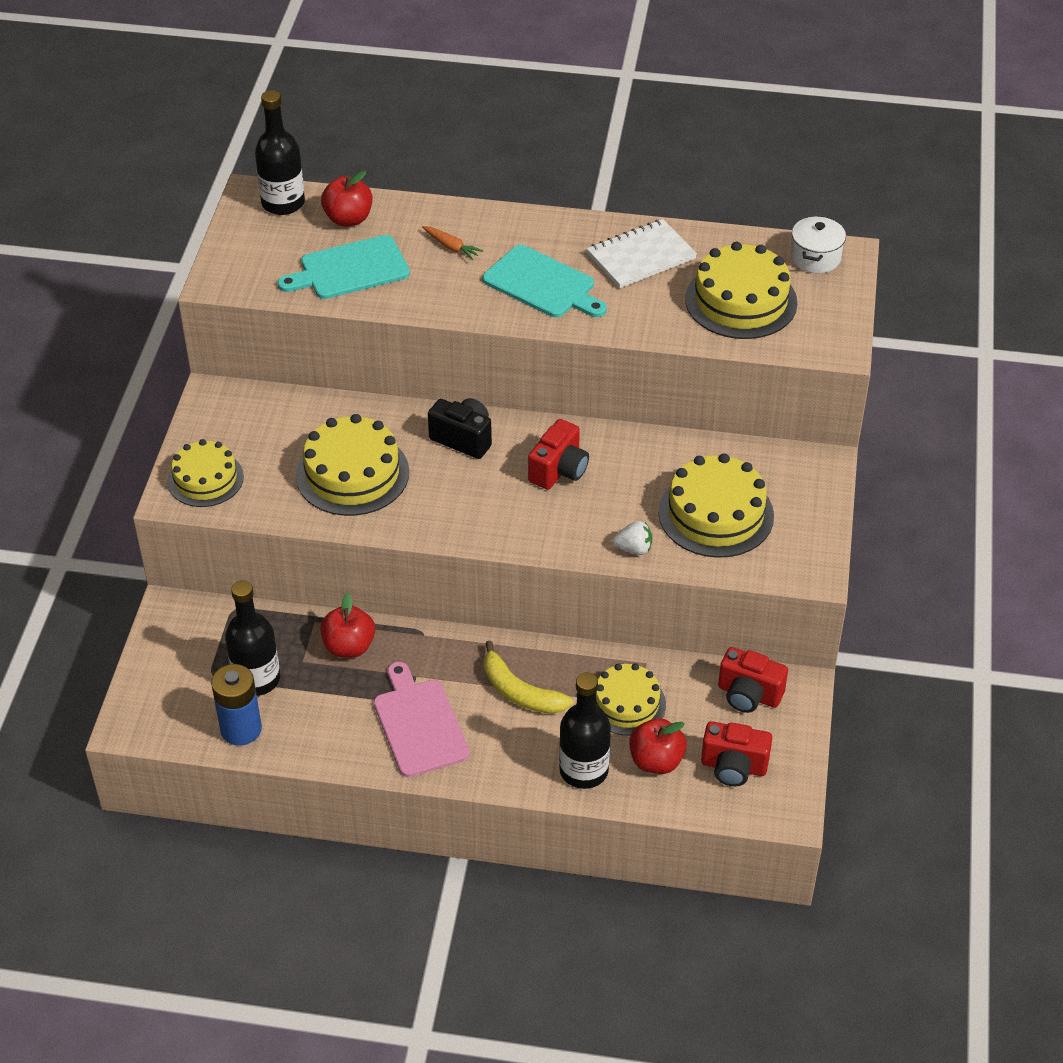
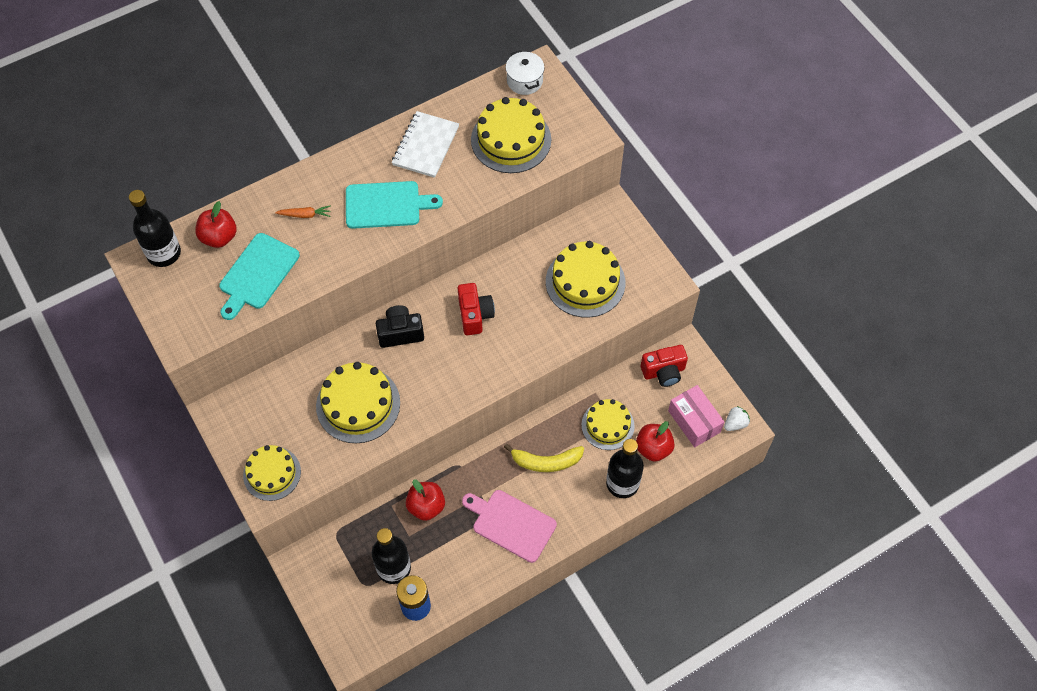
camera: 40 degrees left, 15 degrees up
white strawberry [612,521,652,555] -> white strawberry moved to [724,406,750,431]
red camera [701,721,772,786] -> pink box [668,385,724,447]

